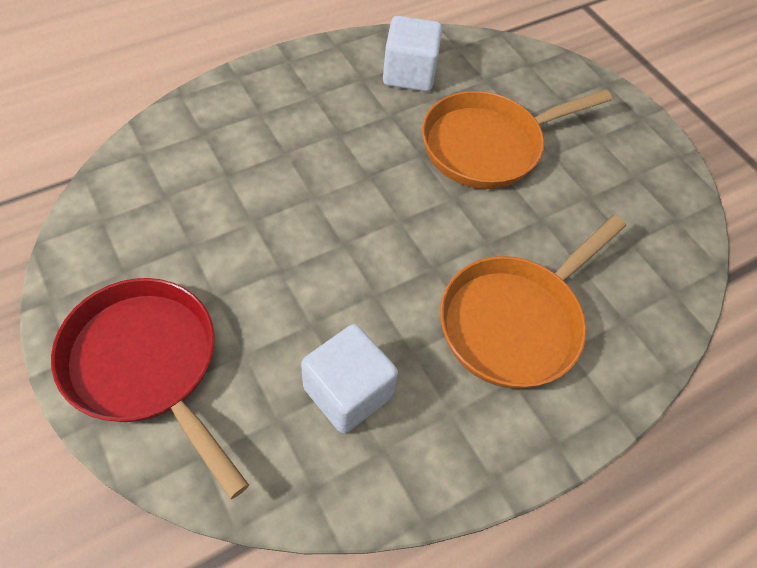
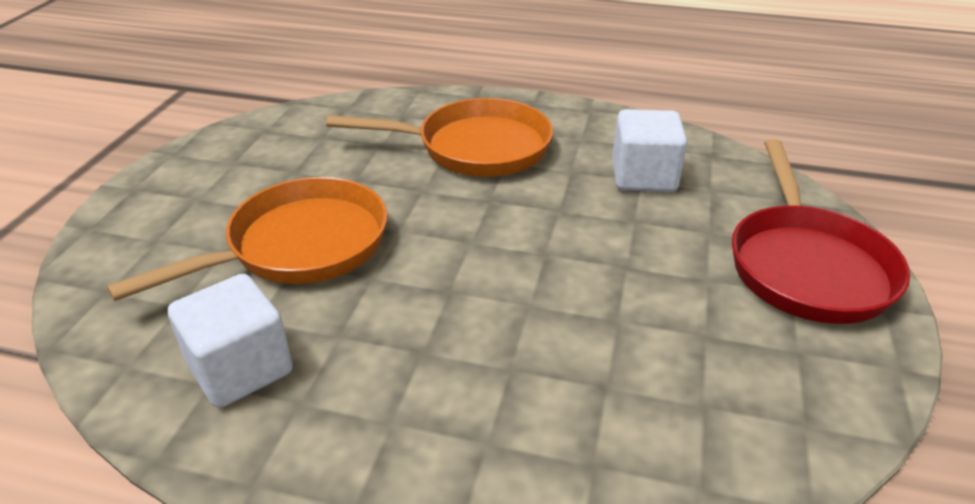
camera: 130 degrees left, 20 degrees down
orange pan [422,89,612,189] -> orange pan turned 60 degrees counterclockwise [107,177,387,301]

